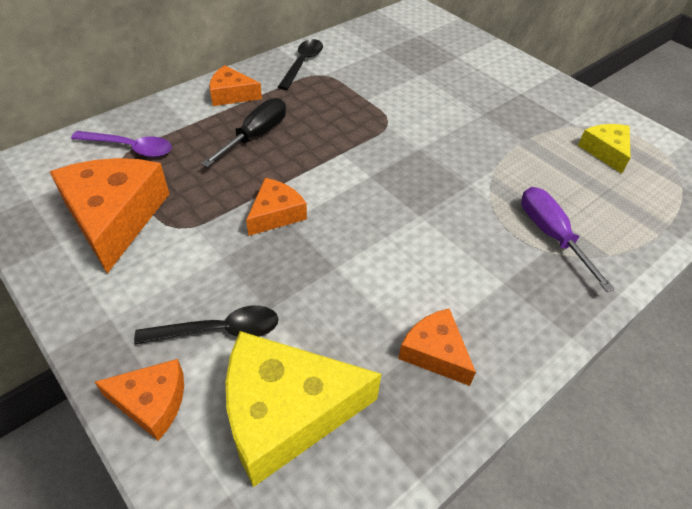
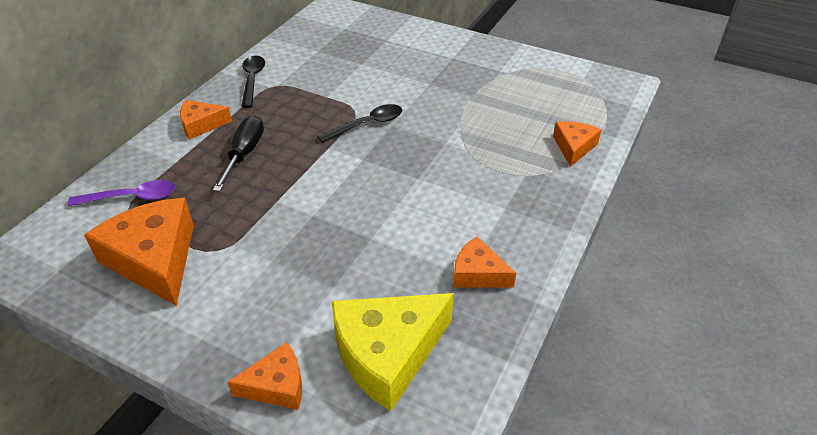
camera: 20 degrees left, 5 degrees down
black spoon [134,306,278,345] -> black spoon moved to [317,104,402,143]
orange cheese [246,178,307,236] -> orange cheese moved to [553,121,601,167]
purple screwdriver [521,187,615,292] -> none
yellow cheese [578,124,631,174] -> none

